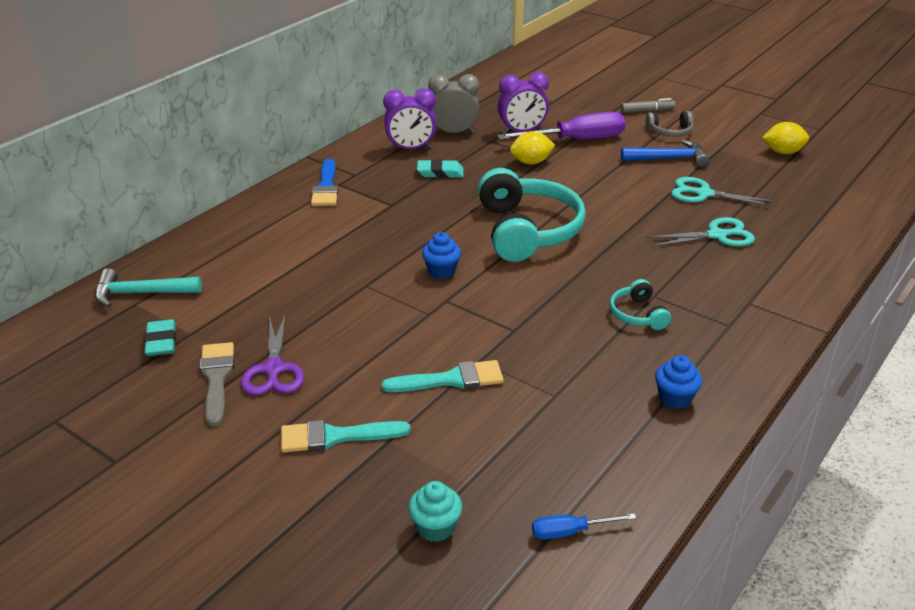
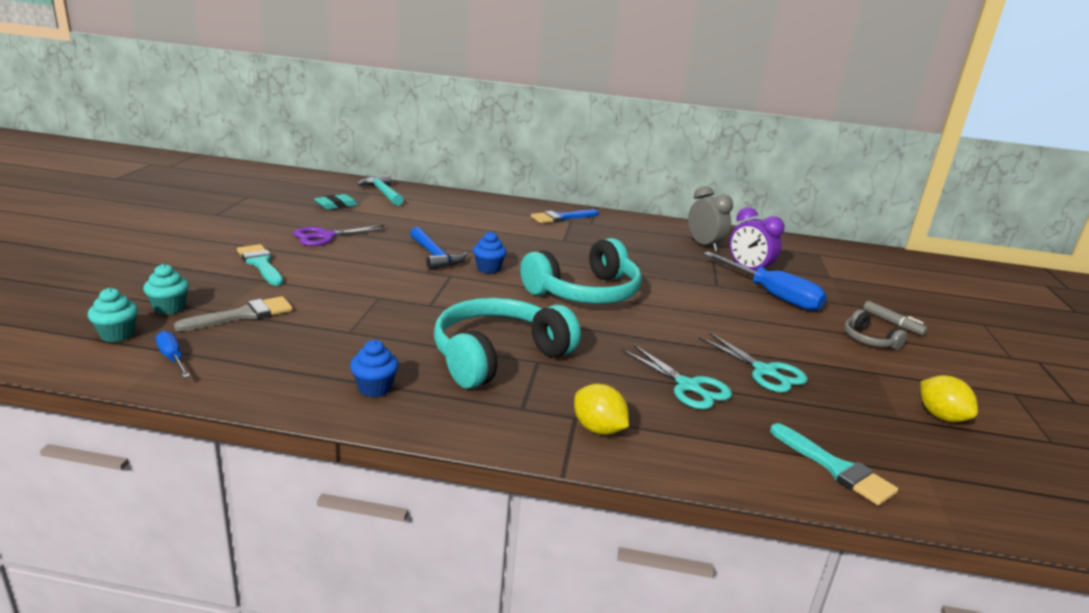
camera: 60 degrees right, 10 degrees down
grey brush [200,342,234,427] -> grey brush moved to [174,296,293,331]
turquoise brush [382,360,504,392] -> turquoise brush moved to [770,423,898,506]
purple clock [383,88,436,151] -> none
turquoise eraser [417,159,464,178] -> none
purple screwdriver [497,112,625,139] -> blue screwdriver [703,252,827,311]
yellow lemon [510,131,555,165] -> yellow lemon moved to [574,384,629,435]
turquoise headphones [610,279,671,330] -> turquoise headphones [434,298,581,389], size x2.17
blue hammer [621,140,709,167] -> blue hammer moved to [410,227,467,270]
turquoise scissors [671,177,775,207] -> turquoise scissors turned 150 degrees clockwise [698,332,808,393]
none -> turquoise cupcake [88,288,138,342]

